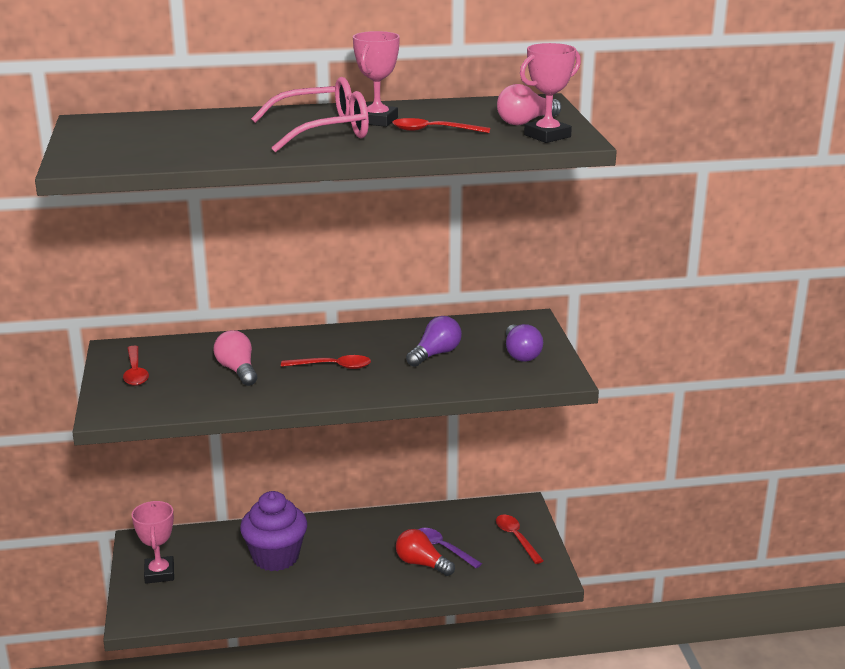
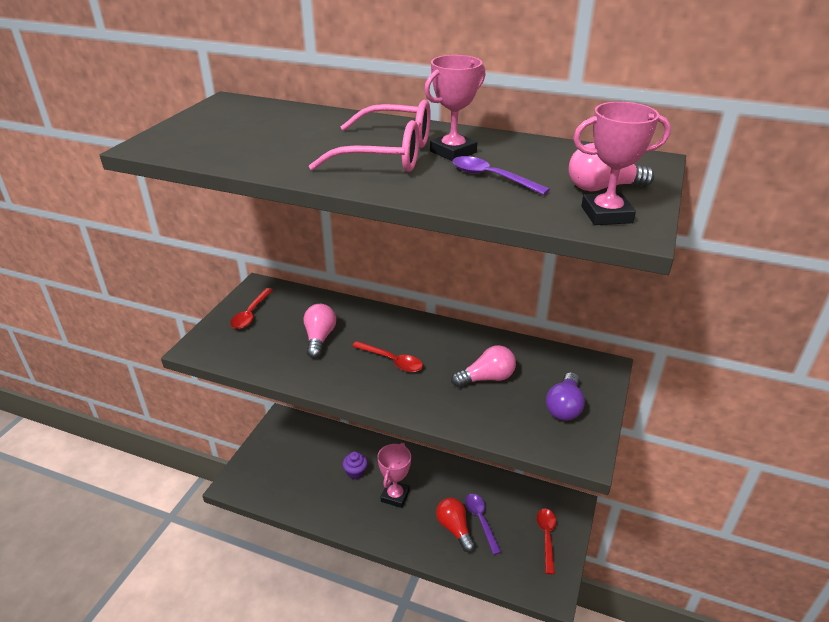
camera: 30 degrees right, 10 degrees up
pink trophy [132,501,174,584] -> pink trophy moved to [377,443,411,508]
purple cupcake [240,491,307,571] -> purple cupcake [343,452,368,480], size x0.47
red spoon [392,118,490,133] -> purple spoon [453,156,550,195]
purple light bulb [406,316,462,367] -> pink light bulb [451,345,516,387]

